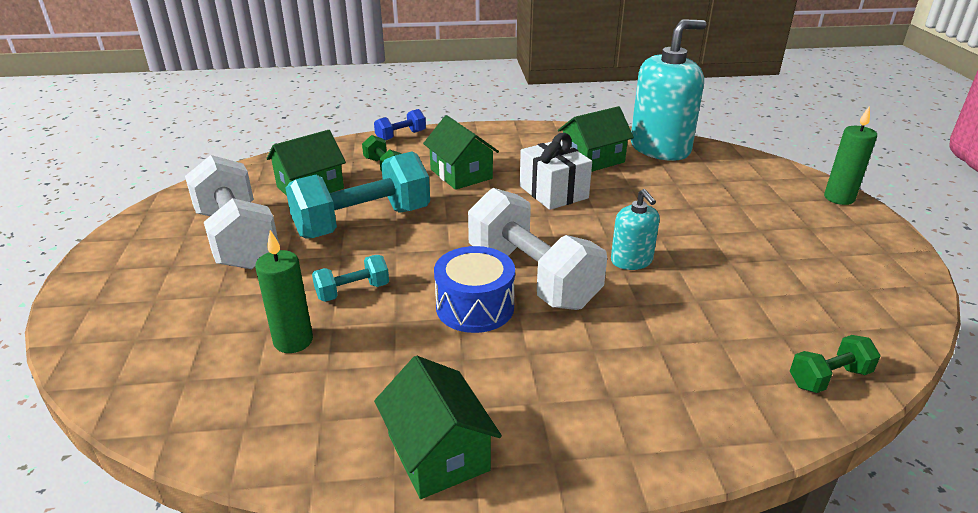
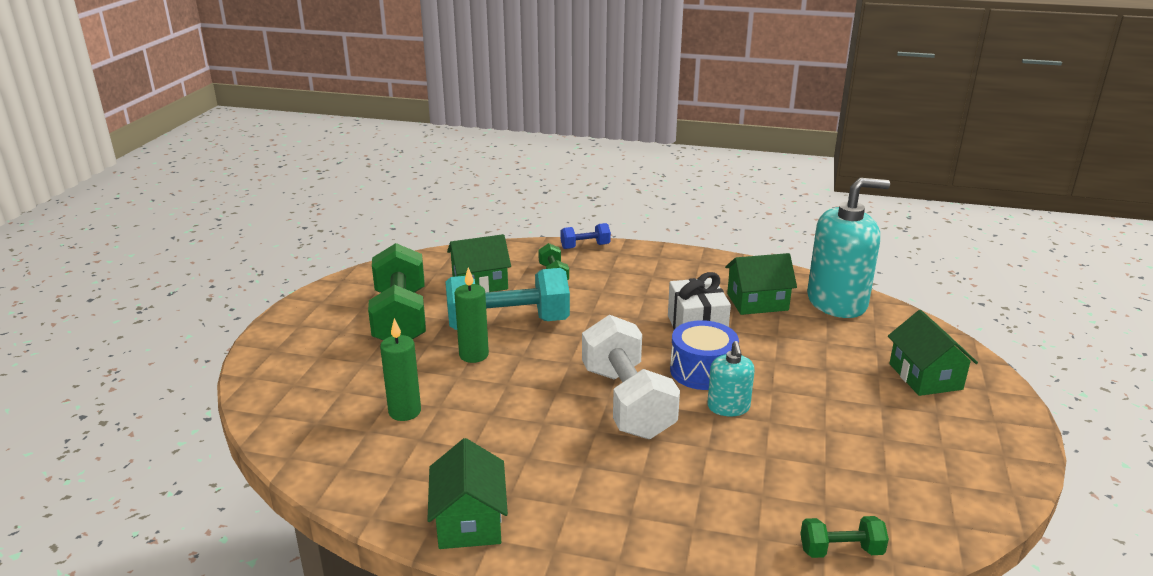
camera: 20 degrees right, 5 degrees down
white dumbbell [185,155,279,269] -> green dumbbell [368,243,426,340]
turquoise dumbbell [312,255,389,302] -> none
green house [423,115,499,190] -> green house moved to [888,310,978,396]
blue drum [434,246,515,333] -> blue drum moved to [670,320,739,390]
green candle [824,106,877,205] -> green candle moved to [454,267,489,363]

